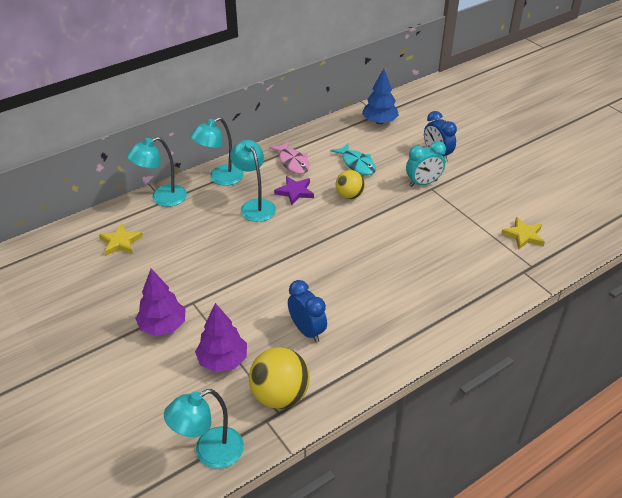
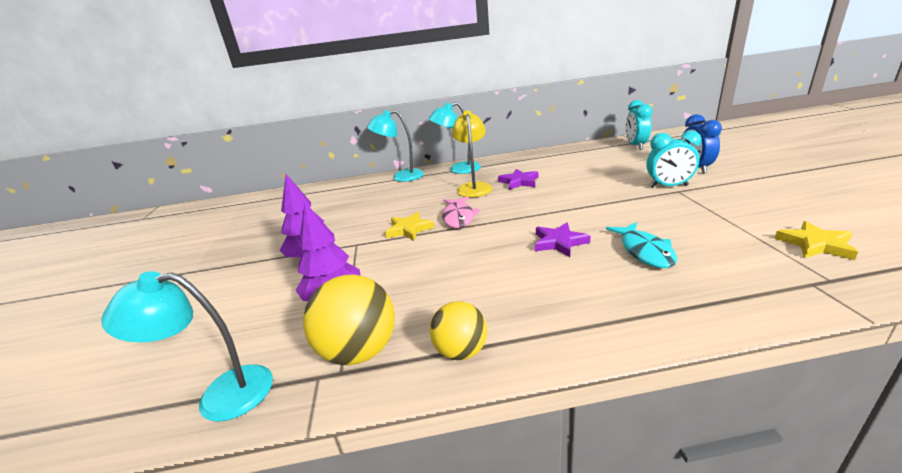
camera: 30 degrees right, 15 degrees down
yellow star [99,223,143,256] -> yellow star moved to [385,212,434,241]
turquoise lamp [230,140,276,222] -> yellow lamp [452,110,492,197]
pink fish [269,141,309,174] -> pink fish moved to [442,196,480,228]
blue clock [288,280,327,343] -> none
turquoise fish [330,143,376,175] -> turquoise fish moved to [606,222,677,268]
yellow ball [336,170,365,199] -> yellow ball moved to [430,301,487,360]
blue tree [362,68,399,124] -> turquoise clock [626,100,653,150]
none -> purple star [535,222,590,257]

